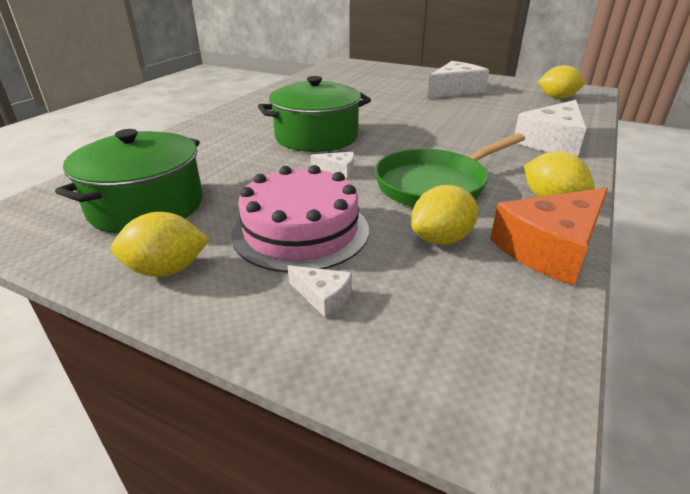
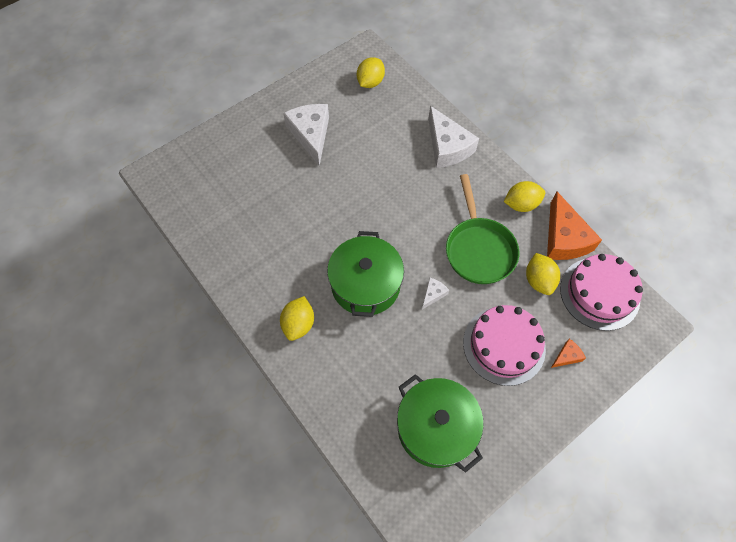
camera: 65 degrees left, 30 degrees up
yellow lemon [111,212,210,277] -> yellow lemon moved to [280,296,314,341]
white cheese [288,265,352,318] -> orange cheese [551,339,586,368]
none -> pink cake [560,254,643,331]

